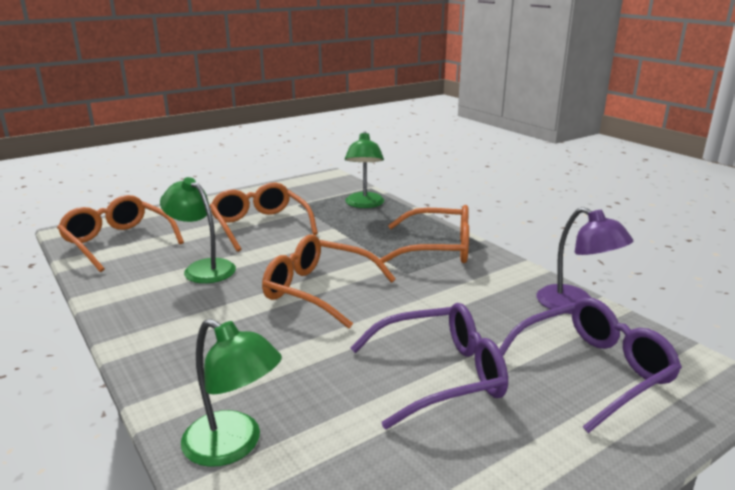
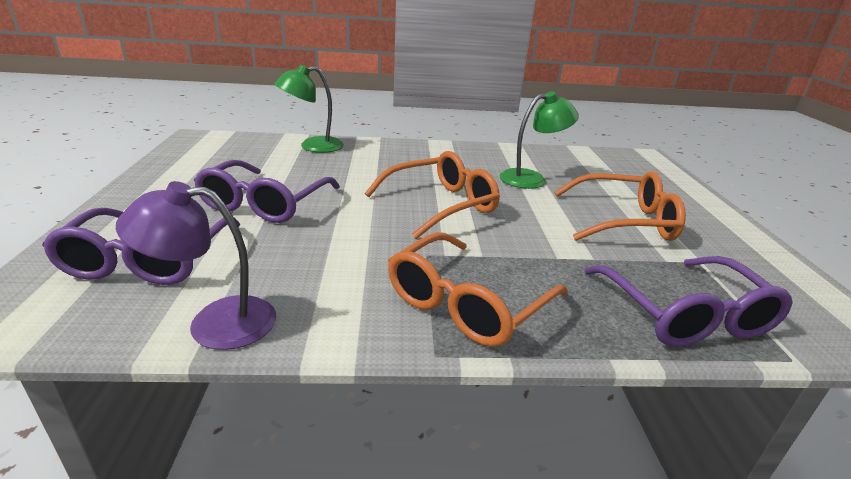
camera: 120 degrees right, 5 degrees up
orange glasses [57,195,184,272] -> none
green lamp [345,131,384,208] -> purple glasses [584,256,793,347]

